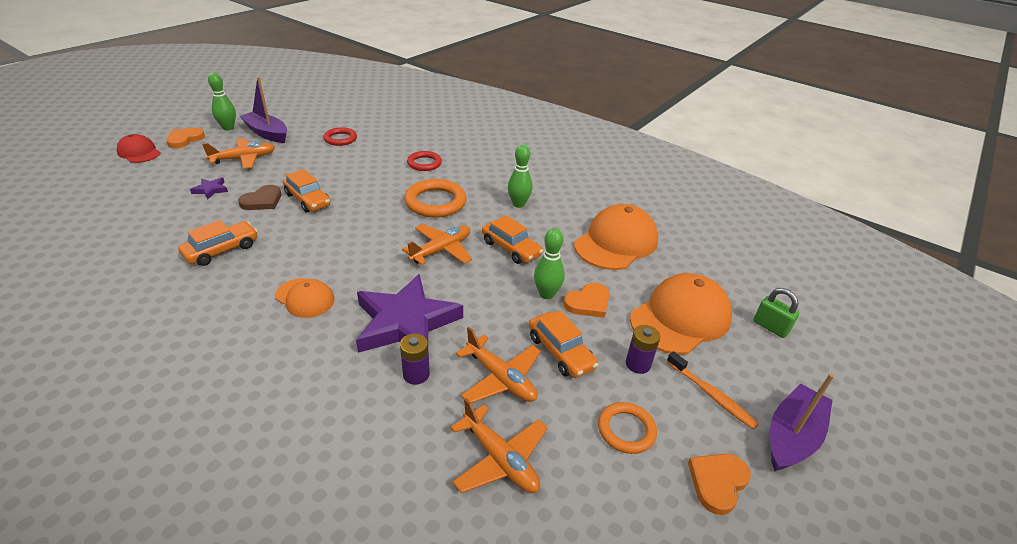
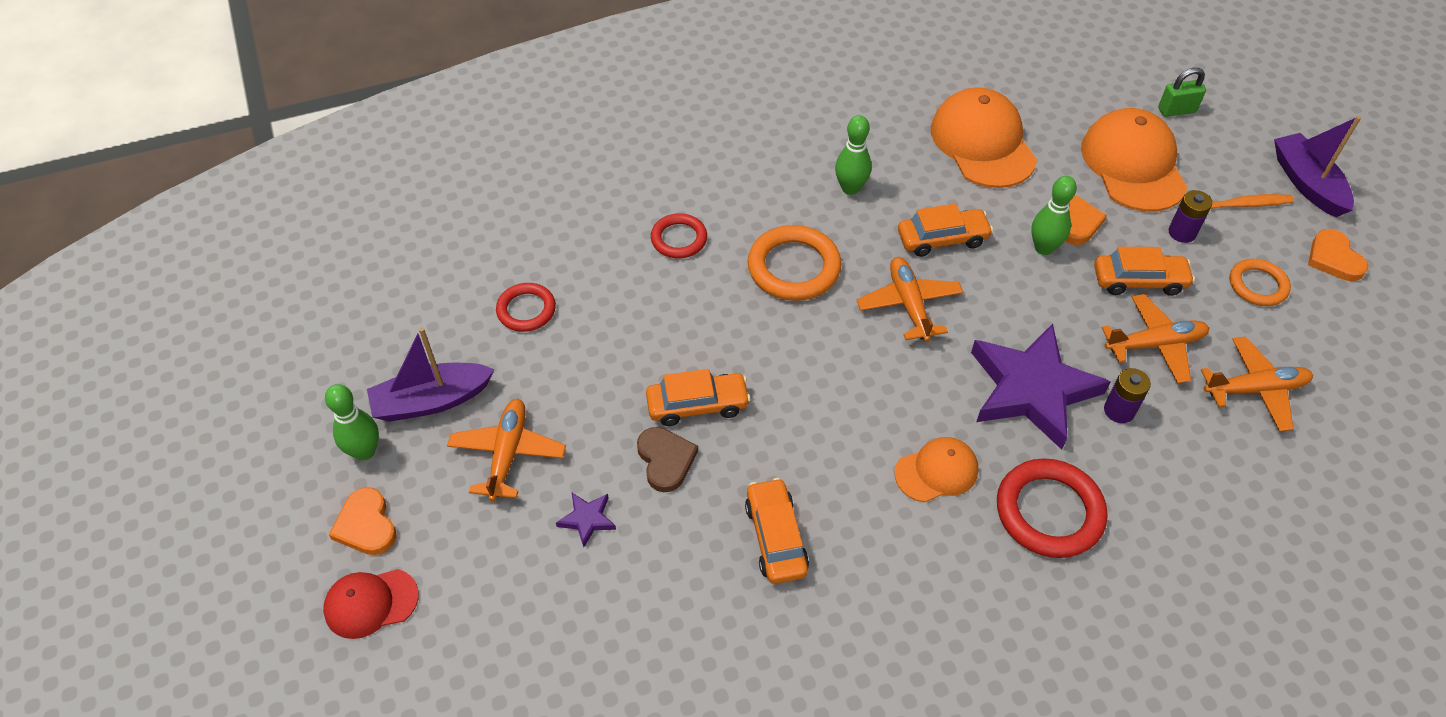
camera: 55 degrees left, 15 degrees up
none -> red ring [997,458,1108,558]

